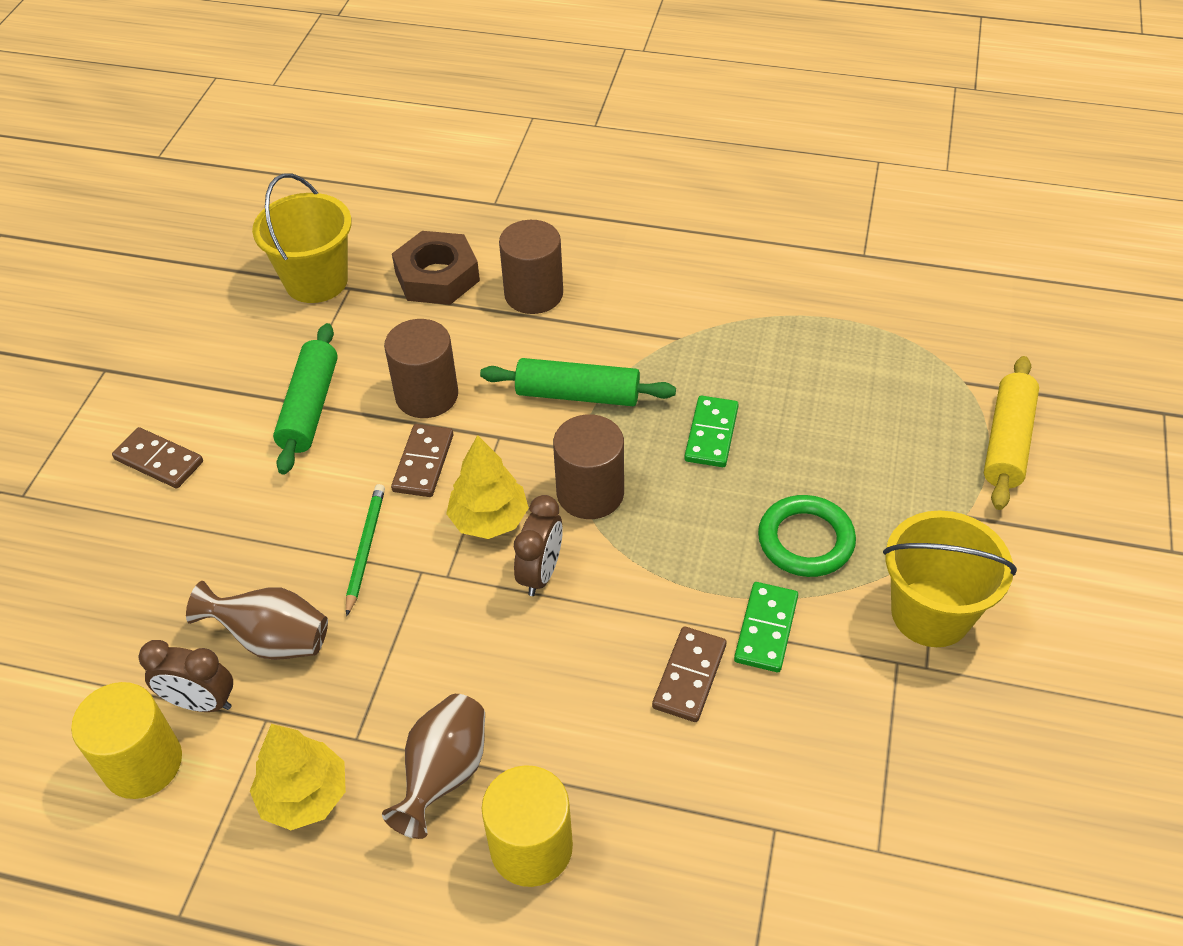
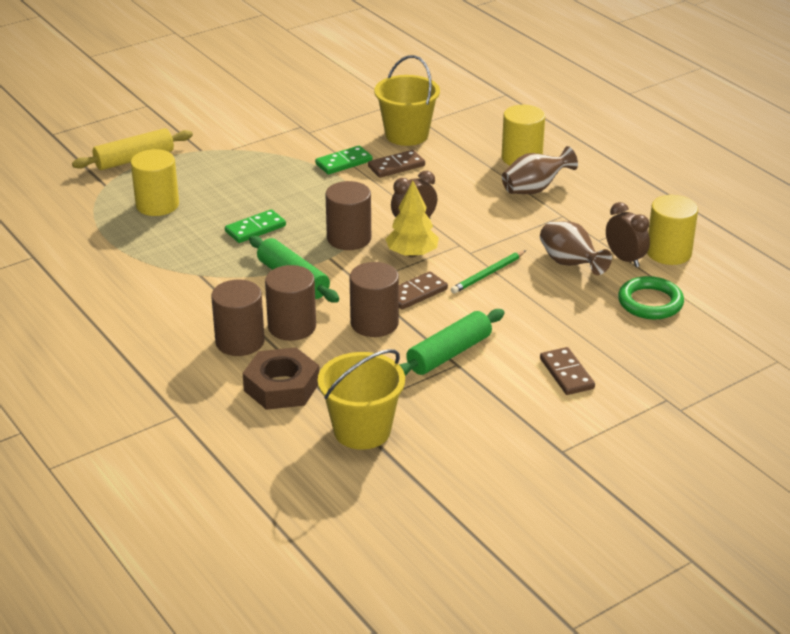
camera: 140 degrees left, 15 degrees down
yellow tree [250,724,346,830] -> none
green ring [758,495,856,577] -> green ring moved to [618,276,684,319]
yellow bucket [883,511,1017,647] -> yellow bucket moved to [374,55,440,146]
none -> yellow cylinder [131,149,179,216]
none -> brown cylinder [265,265,316,341]

